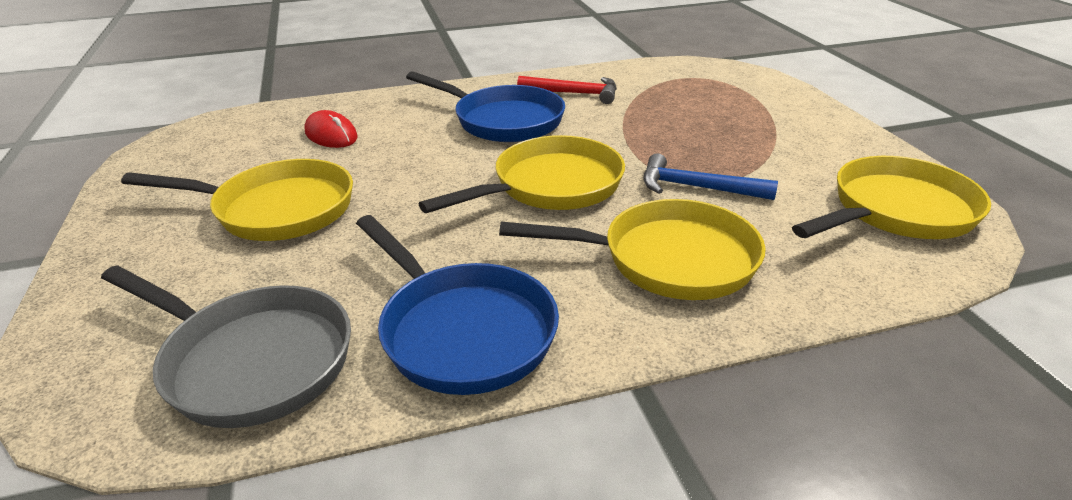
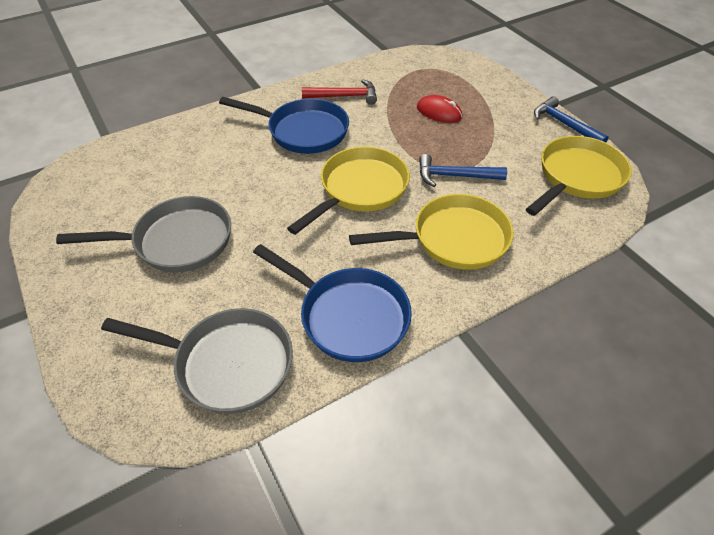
camera: 15 degrees left, 15 degrees up
yellow pan [121,159,353,241] -> grey pan [56,196,231,272]
red mouse [304,110,358,148] -> red mouse moved to [417,95,462,123]
none -> blue hammer [534,96,609,142]

